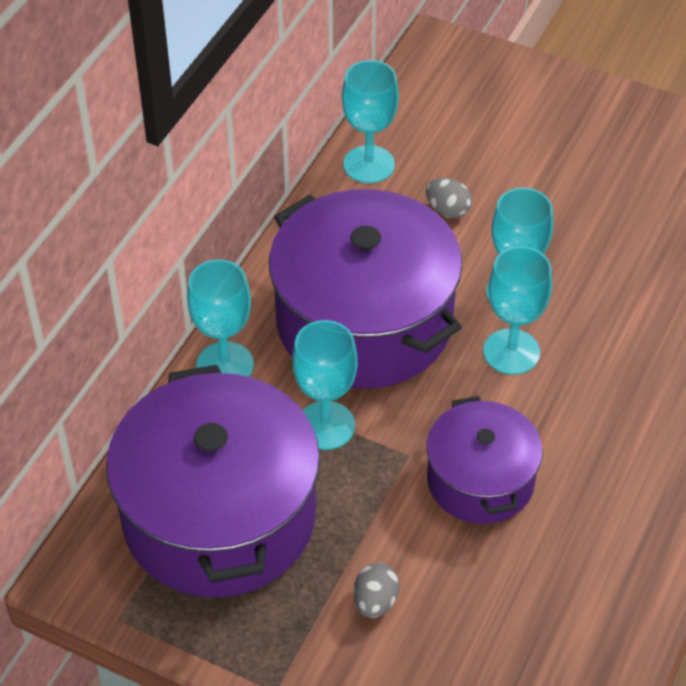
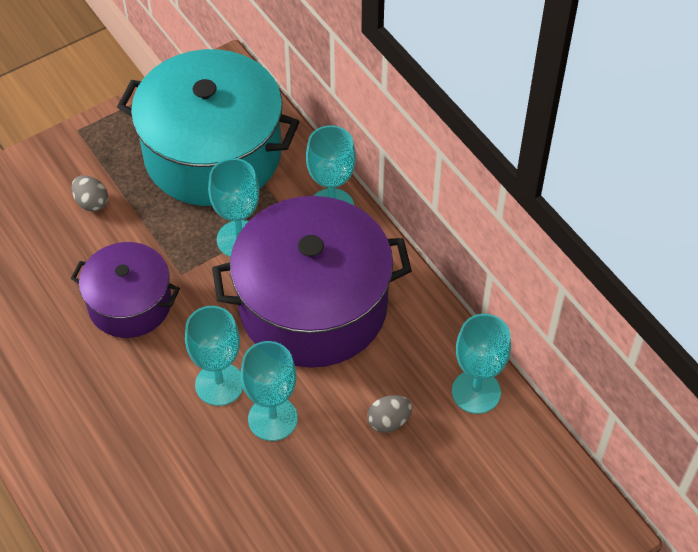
camera: 120 degrees right, 5 degrees up
purple pot [106,365,320,597] -> turquoise pot [117,49,300,206]

